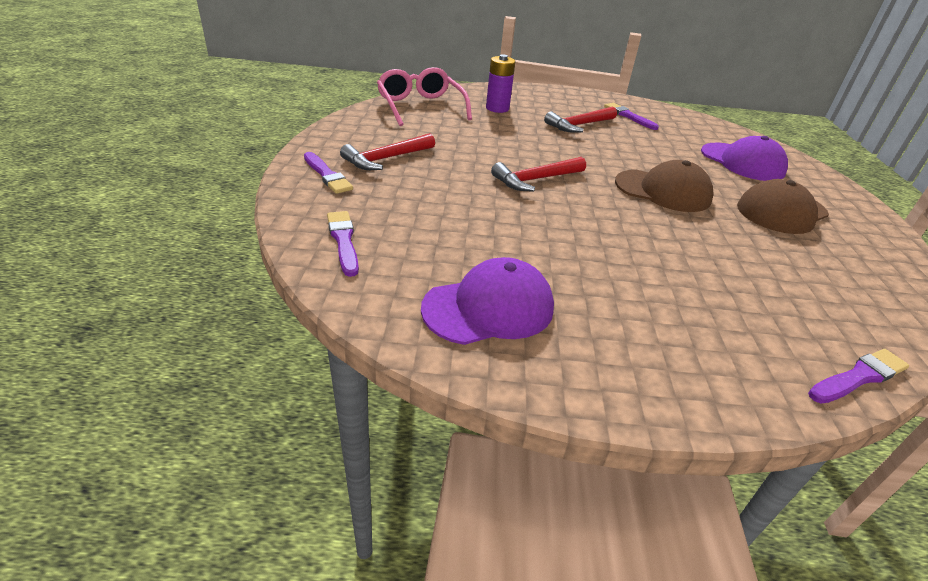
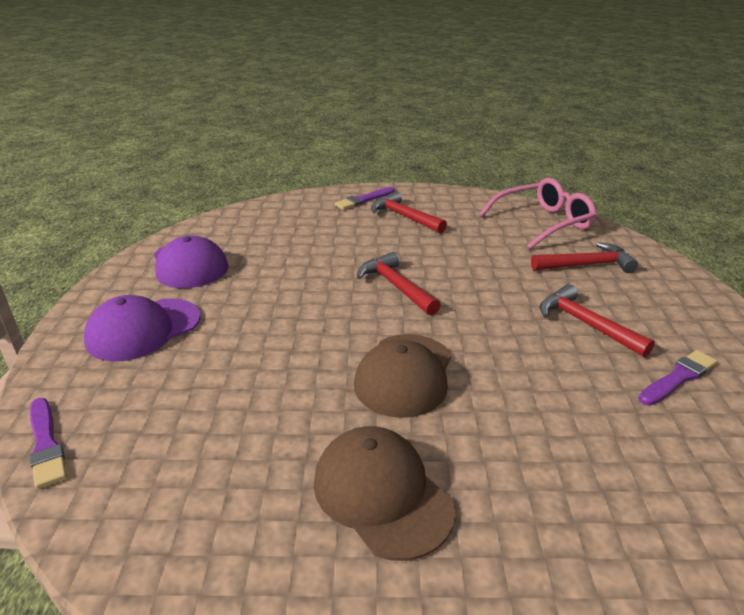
camera: 90 degrees right, 5 degrees down
purple brush [327,211,359,277] -> none
purple battery [486,54,515,113] -> red hammer [531,242,638,273]
purple cap [701,136,788,181] -> purple cap moved to [84,295,200,362]

